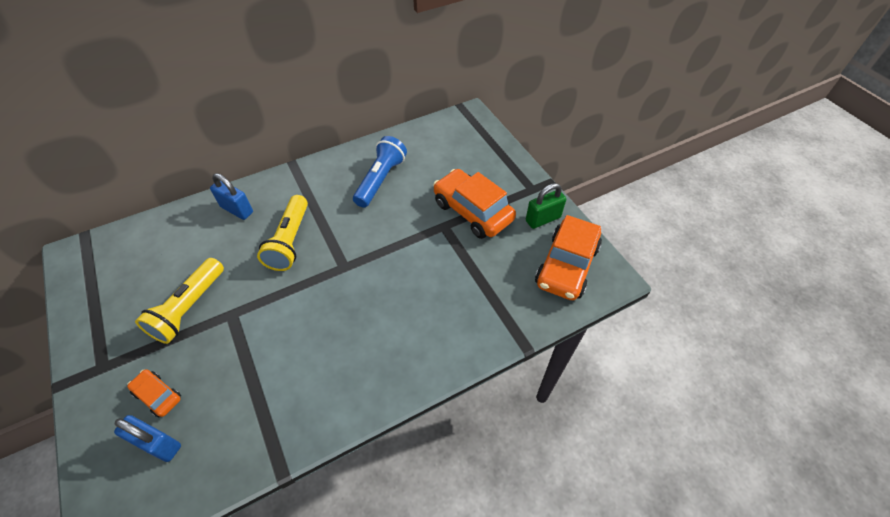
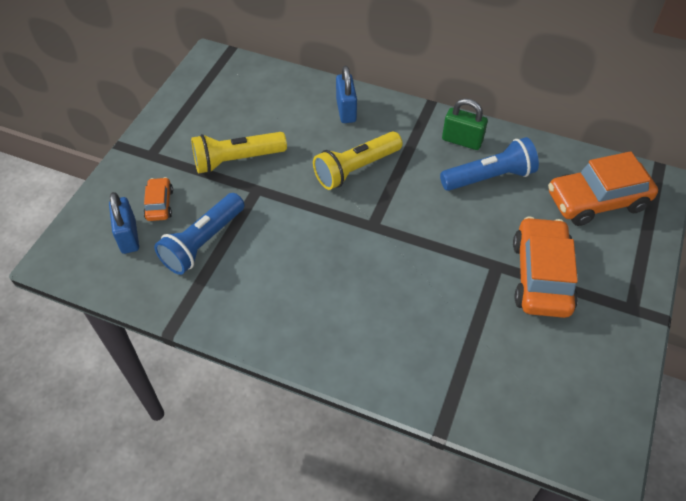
camera: 50 degrees right, 0 degrees up
green padlock [526,183,566,229] -> green padlock moved to [442,98,488,150]
orange car [535,215,602,300] -> orange car moved to [548,151,658,226]
none -> blue flashlight [154,193,245,275]

